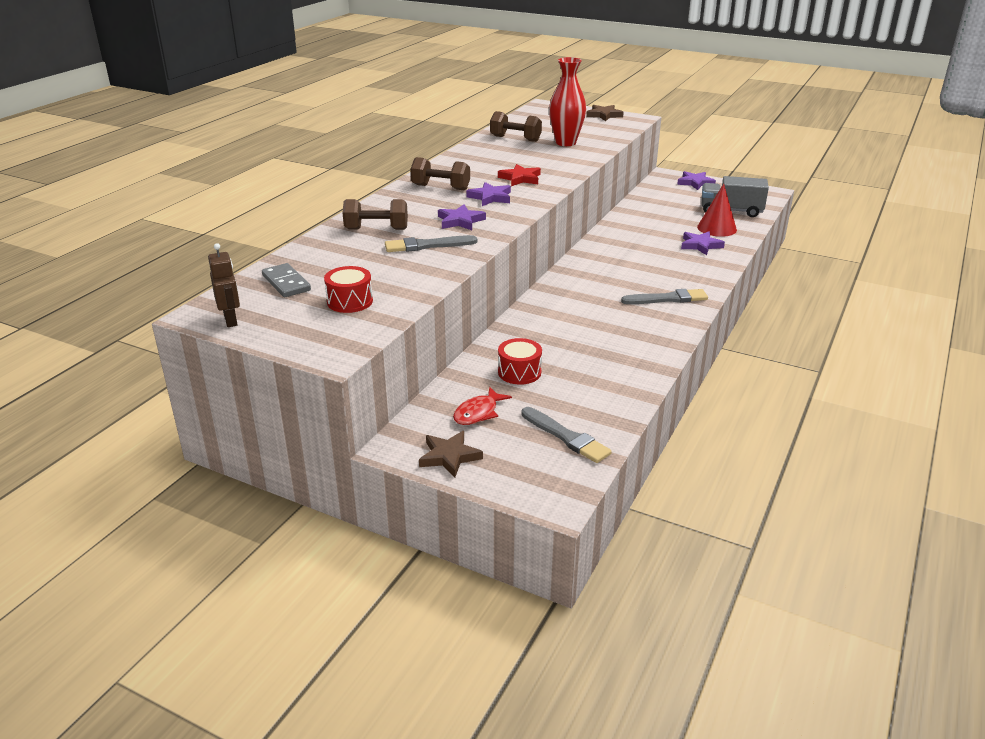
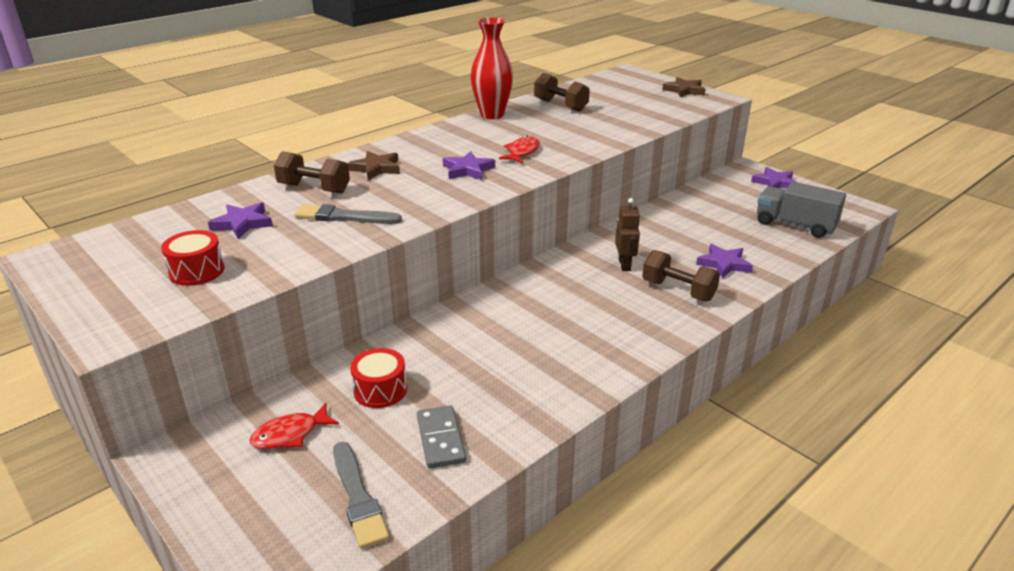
camera: 20 degrees right, 0 degrees up
brown robot [208,243,240,327] -> brown robot moved to [615,198,640,271]
grey domino [262,263,311,297] -> grey domino moved to [417,405,466,469]
brown dumbbell [410,157,470,190] -> brown dumbbell moved to [642,250,720,301]
brown star [419,431,483,477] -> brown star moved to [347,151,400,180]
purple star [438,204,486,230] -> purple star moved to [208,202,273,239]
red star [498,164,541,186] -> red fish [499,136,540,163]
red vase [549,57,586,146] -> red vase moved to [471,17,513,119]
grey brush [621,289,708,304] -> none
red cone [697,184,737,237] -> none

